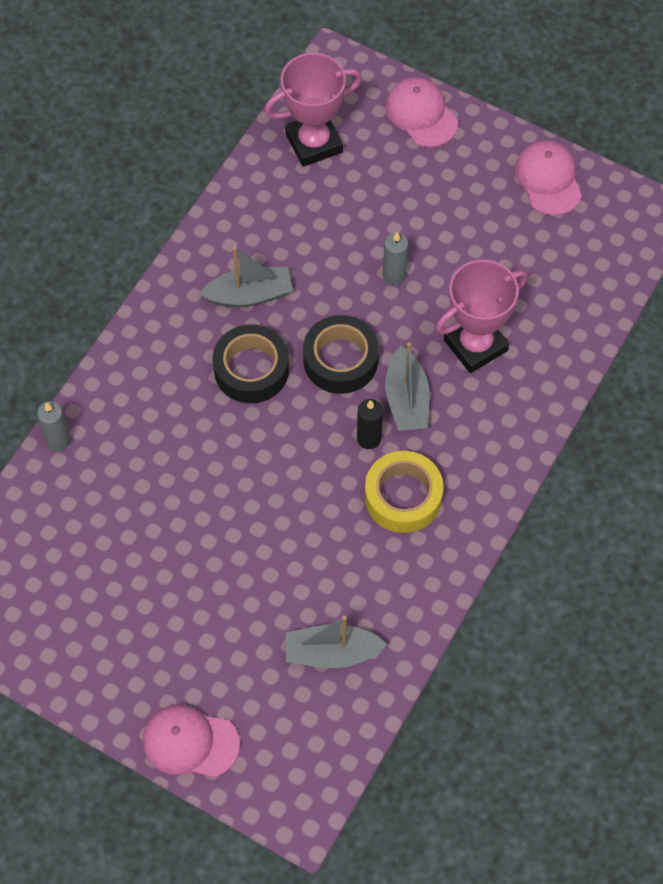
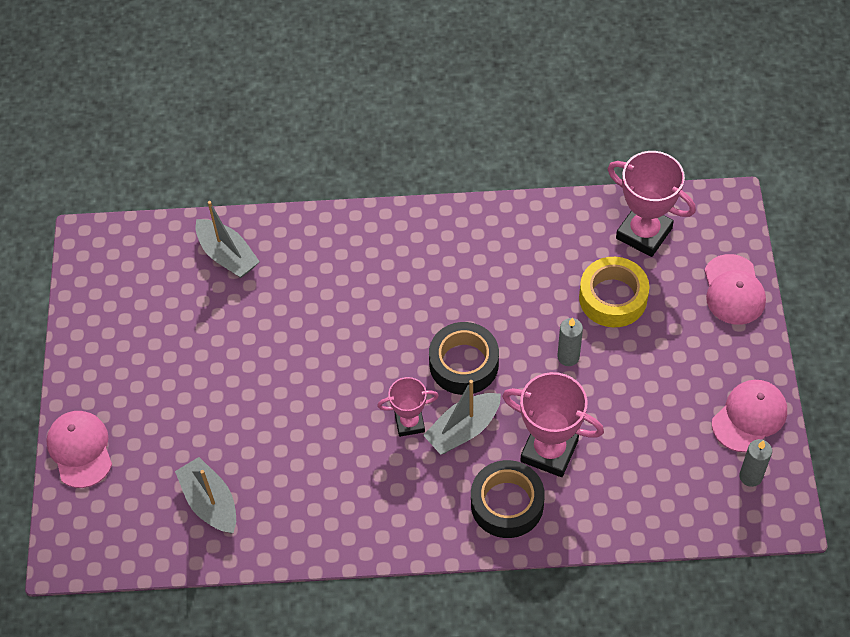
camera: 60 degrees right, 5 degrees down
grey candle [37,401,71,452] -> grey candle moved to [739,439,772,487]
grey boat [199,246,293,307] -> grey boat moved to [195,201,260,278]
black tape [213,325,289,403] -> black tape moved to [471,460,545,538]
black candle [357,399,383,449] -> pink trophy [377,377,439,437]
yellow tape [365,451,443,533] -> yellow tape moved to [579,257,649,327]
pink cap [385,77,458,147] -> pink cap turned 150 degrees clockwise [705,254,766,325]

